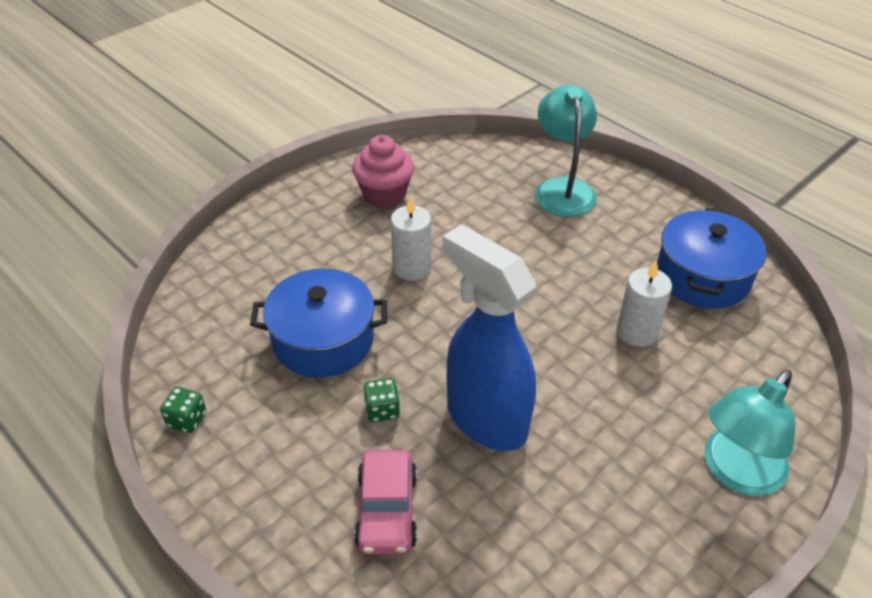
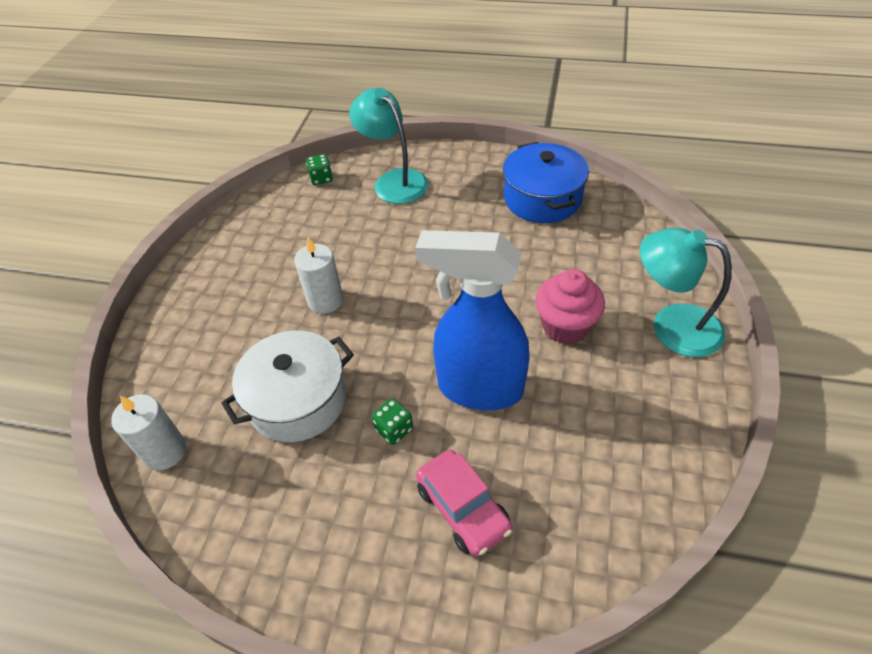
camera: 30 degrees left, 5 degrees up
green dice [160,386,206,433] -> green dice moved to [306,154,333,185]
blue pot [250,268,387,377] -> white pot [221,331,354,442]
pink cupcake [352,135,414,209] -> pink cupcake moved to [535,269,605,344]
white candle [617,260,672,347] -> white candle moved to [111,394,186,470]
turquoise lamp [704,369,795,496] -> turquoise lamp turned 105 degrees clockwise [640,227,732,357]

